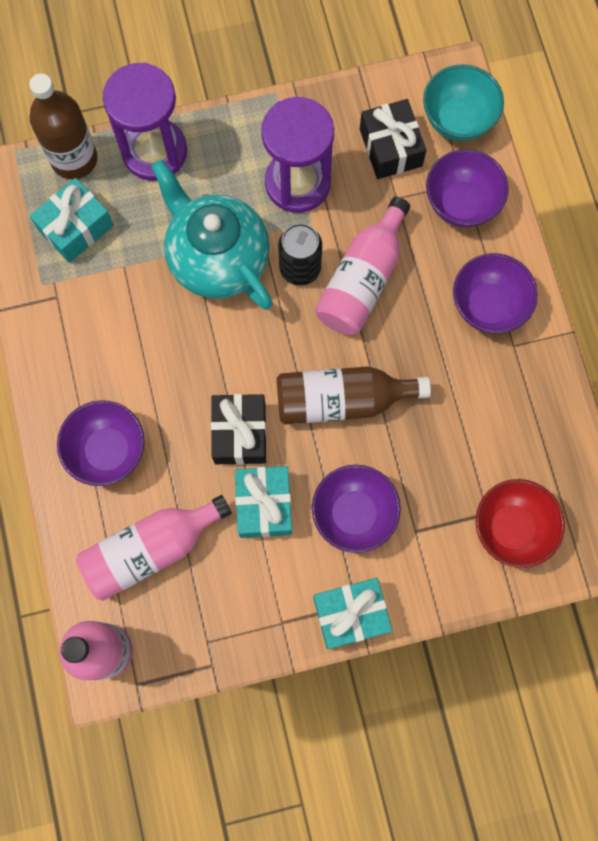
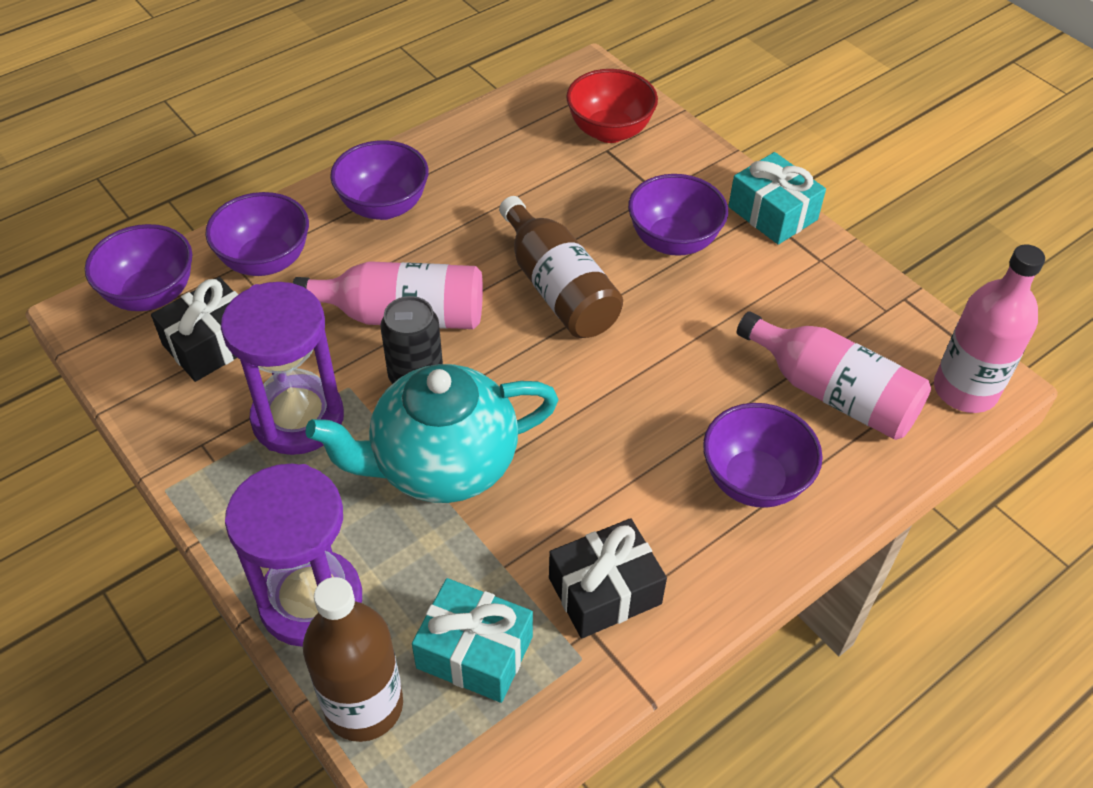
camera: 115 degrees left, 25 degrees down
turquoise teapot [151,160,273,310] -> turquoise teapot turned 45 degrees clockwise [306,364,559,503]
black gift [211,394,267,465] -> black gift moved to [549,518,667,638]
turquoise gift [235,466,292,538] -> none
turquoise bowl [423,64,504,141] -> purple bowl [85,224,192,311]

